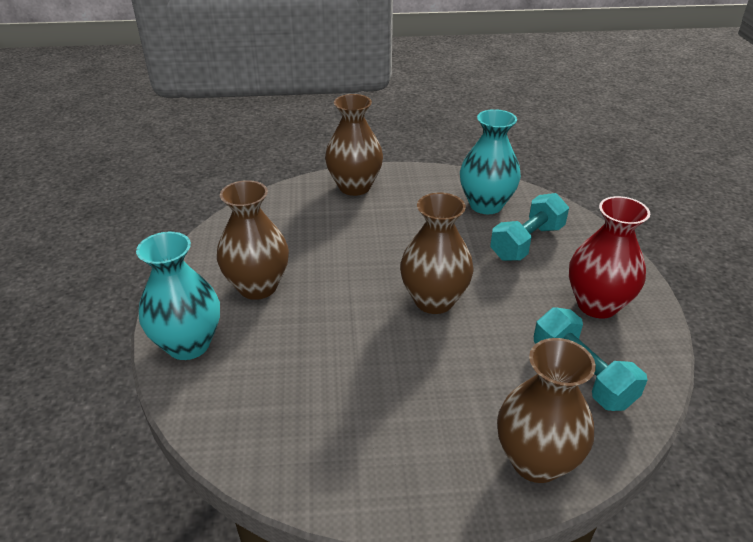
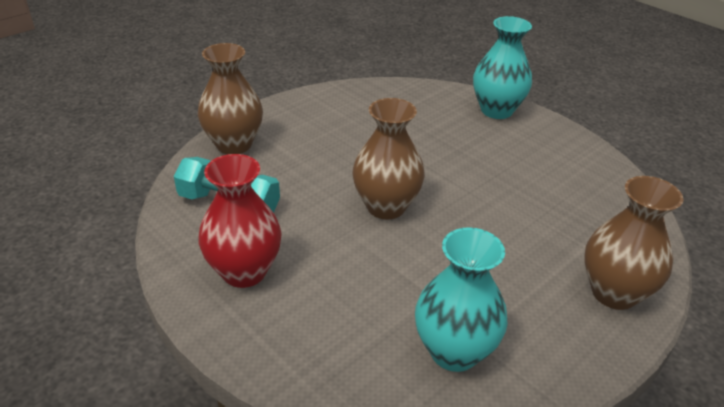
camera: 140 degrees right, 0 degrees up
brown vase [217,180,289,300] -> none
turquoise dumbbell [490,193,569,261] -> none

